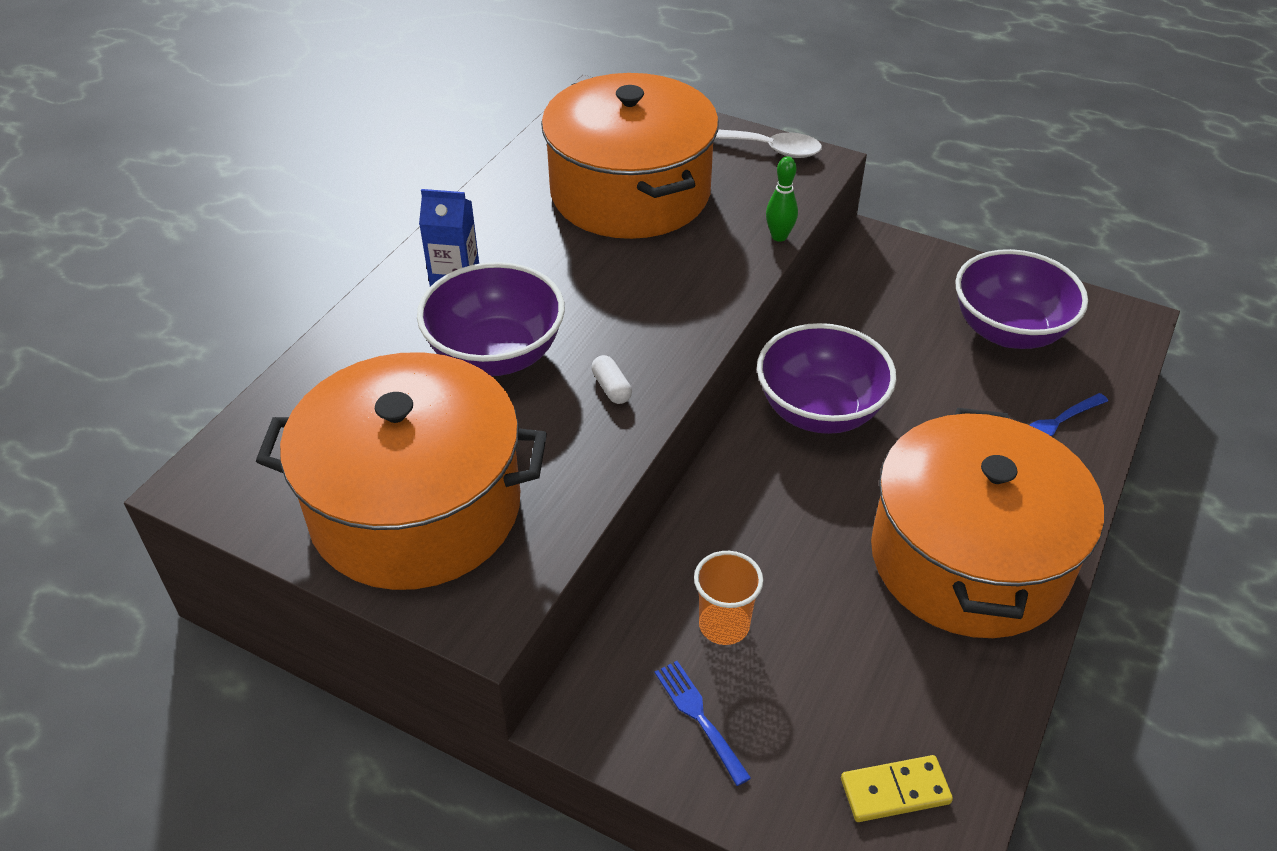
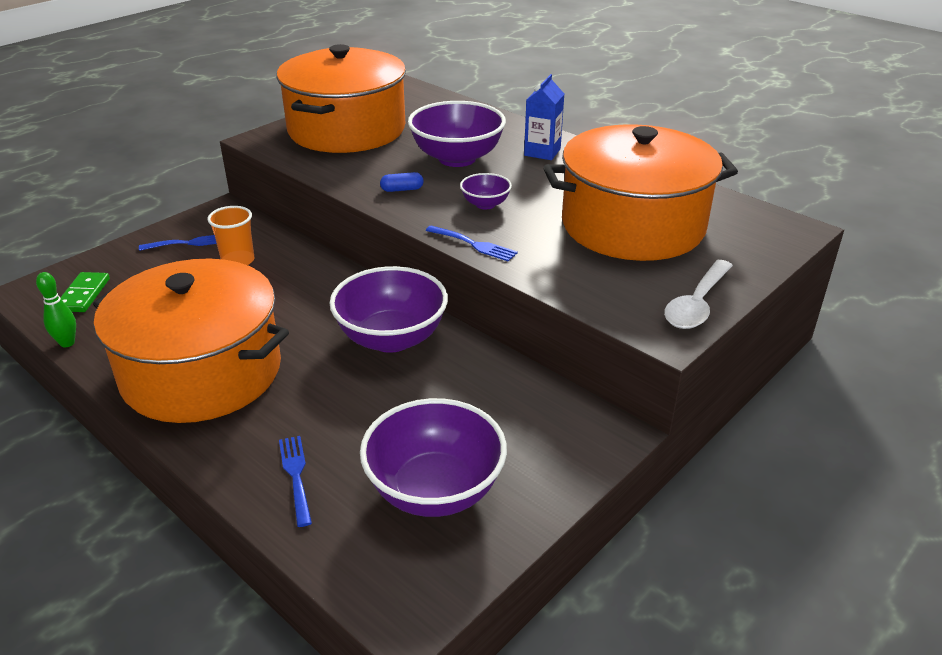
camera: 105 degrees right, 10 degrees down
white capsule [591,355,632,404] -> blue capsule [380,172,424,192]
green bowling pin [766,156,798,242] -> green bowling pin moved to [36,272,76,347]
yellow domino [841,755,953,822] -> green domino [60,272,110,312]
none -> blue fork [426,225,518,261]
none -> purple bowl [460,173,512,209]

